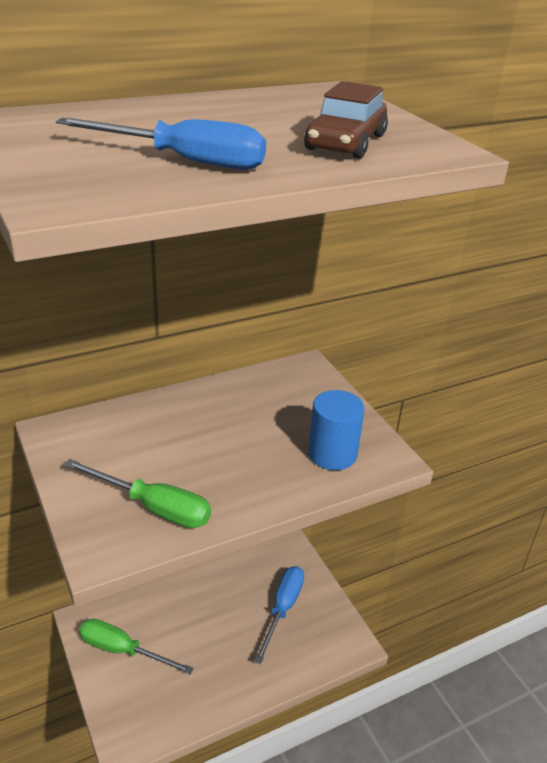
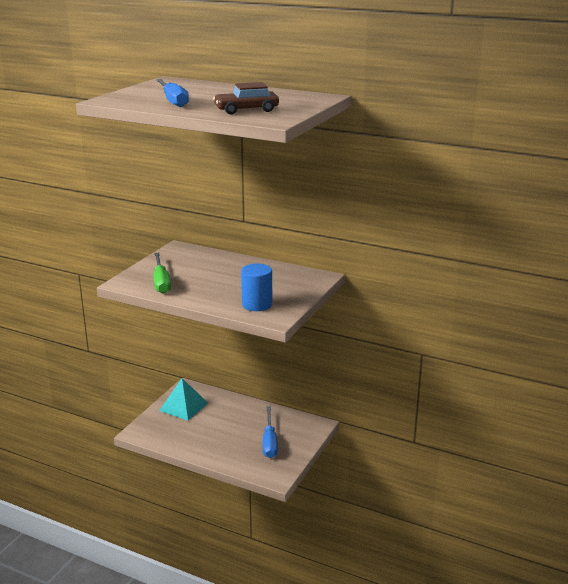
camera: 55 degrees right, 10 degrees down
green screwdriver [79,619,194,674] -> turquoise pyramid [159,378,208,421]
blue screwdriver [254,566,304,664] -> blue screwdriver turned 105 degrees clockwise [263,406,278,458]

